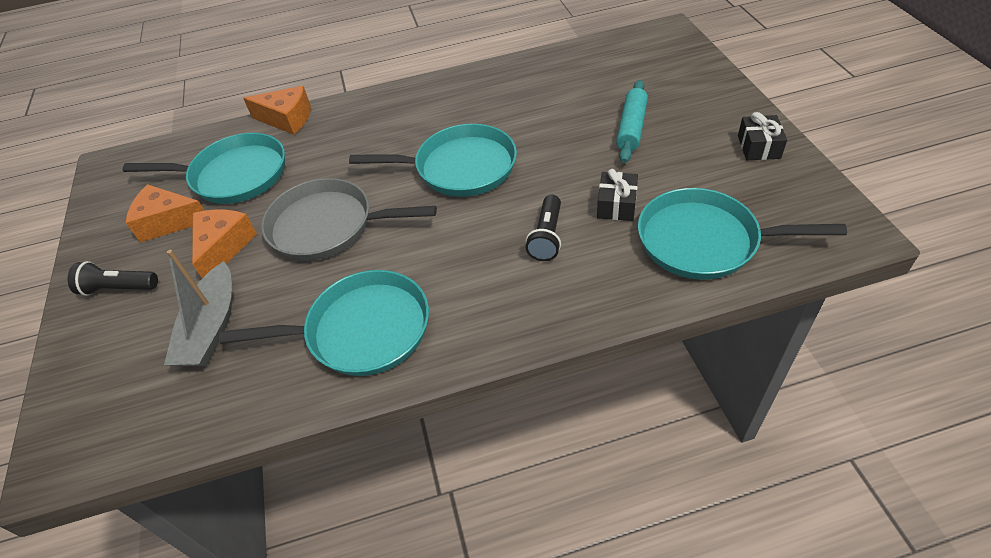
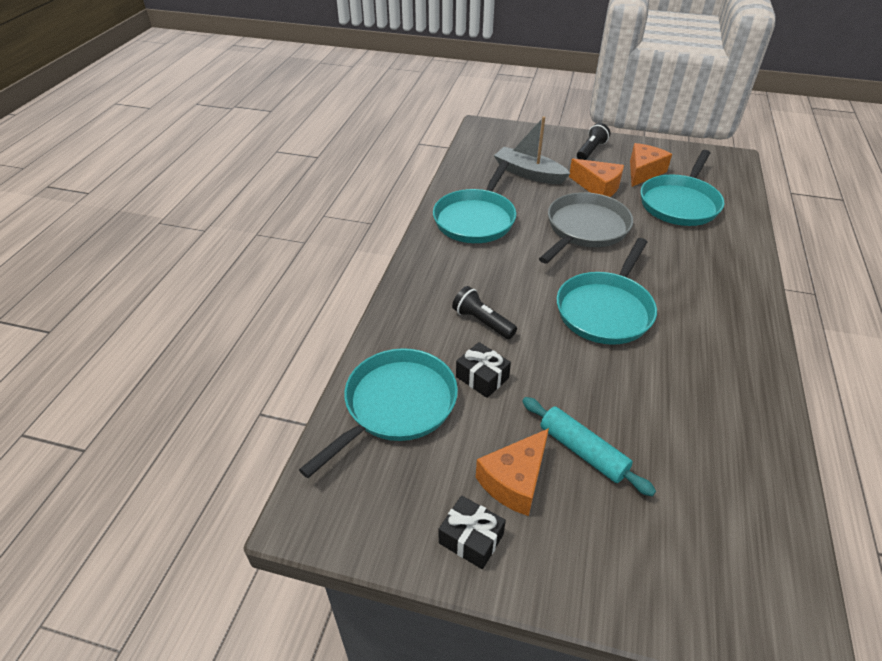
camera: 115 degrees right, 5 degrees down
orange cheese [243,86,311,135] -> orange cheese moved to [476,428,549,516]

